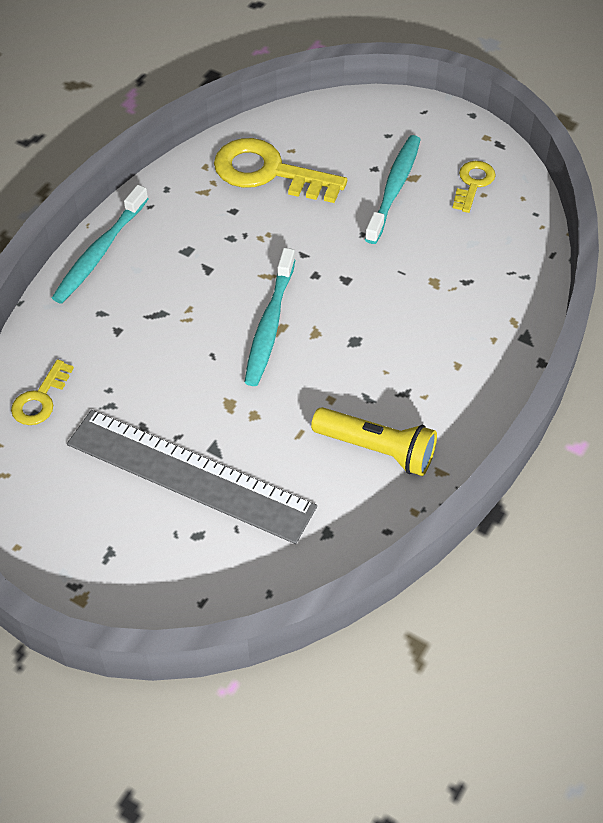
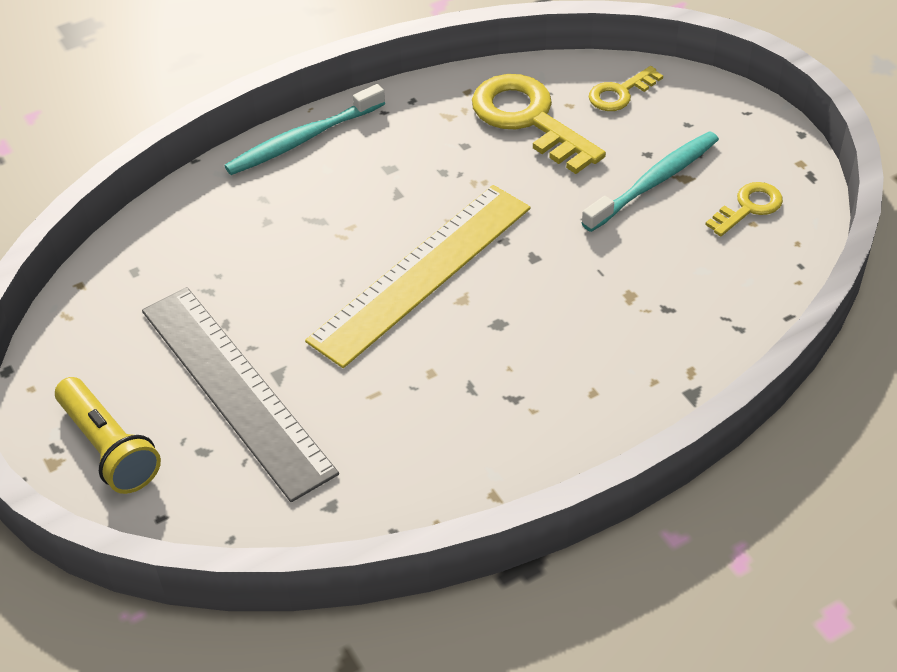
camera: 30 degrees right, 5 degrees down
yellow key [11,359,74,425] -> yellow key moved to [589,66,663,111]
turquoise toothbrush [244,248,295,386] -> yellow ruler [305,185,531,368]
yellow flashlight [311,407,437,476] -> yellow flashlight moved to [55,377,161,494]

